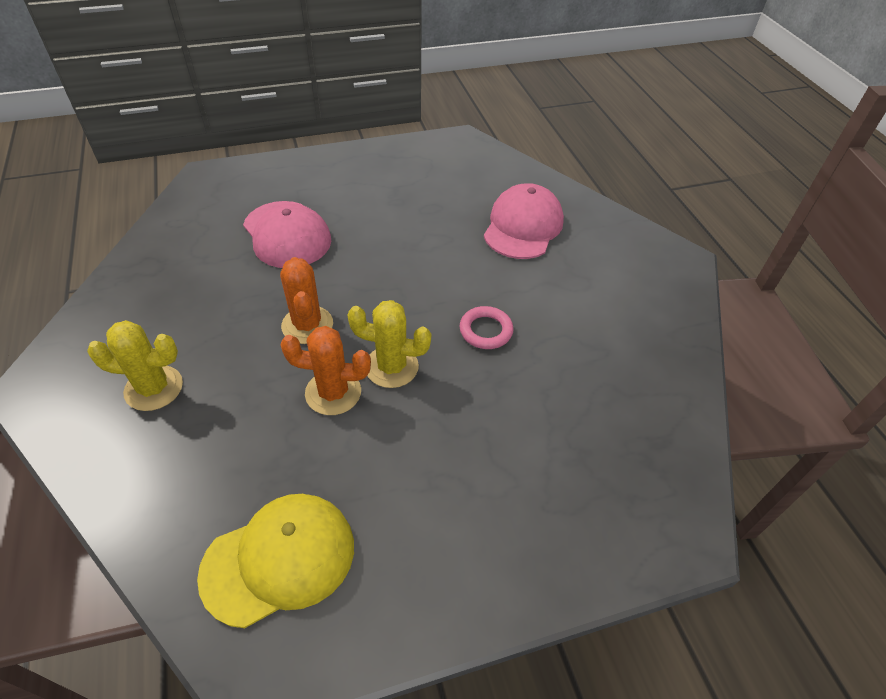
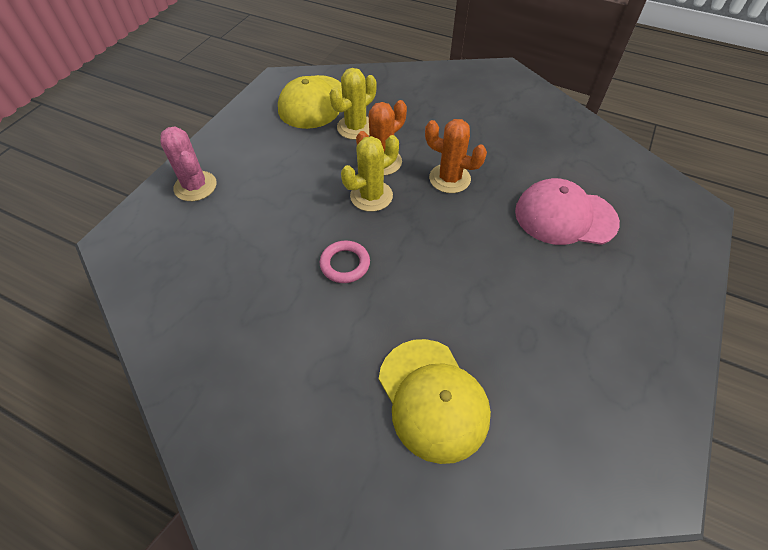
camera: 135 degrees right, 5 degrees up
yellow cactus [87,320,183,411] -> yellow cactus moved to [329,68,377,140]
pink cap [484,183,564,259] -> yellow cap [379,339,491,464]
none -> pink cactus [160,126,217,201]

